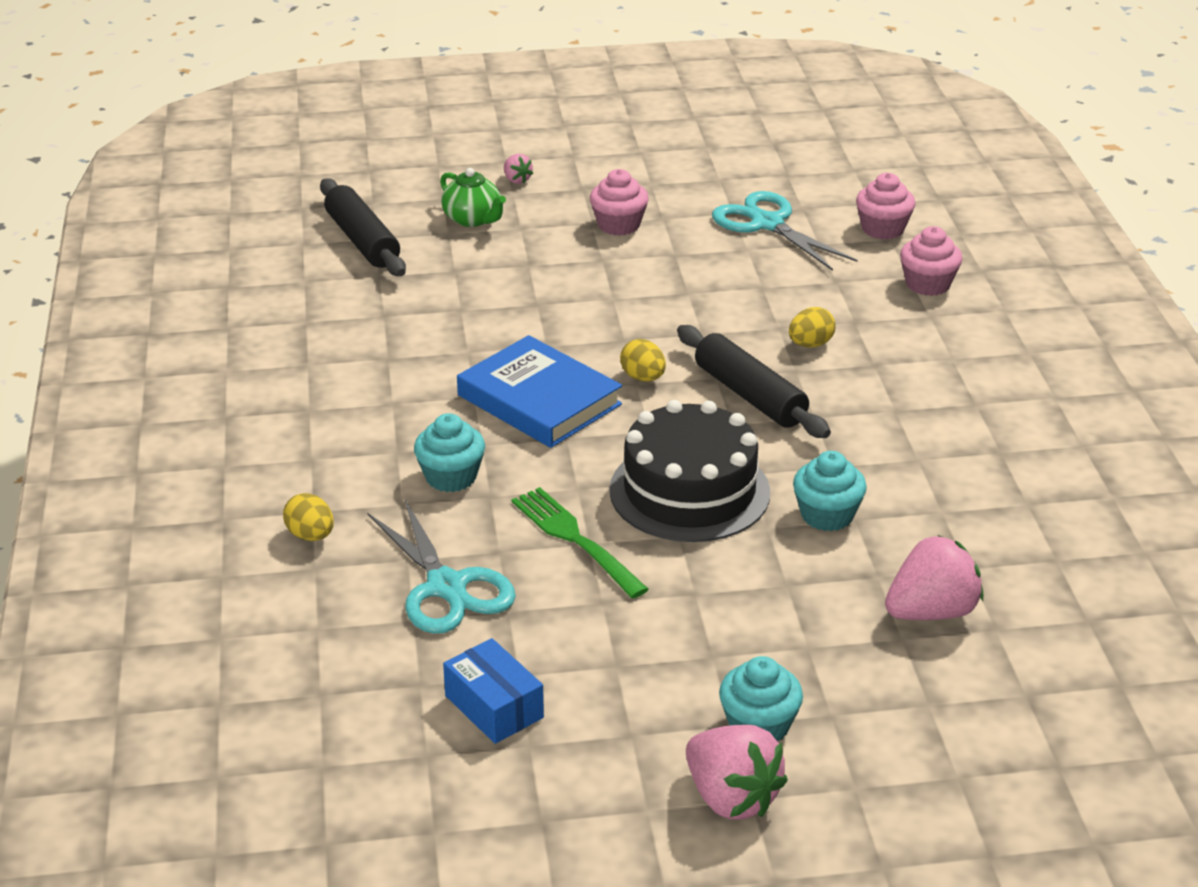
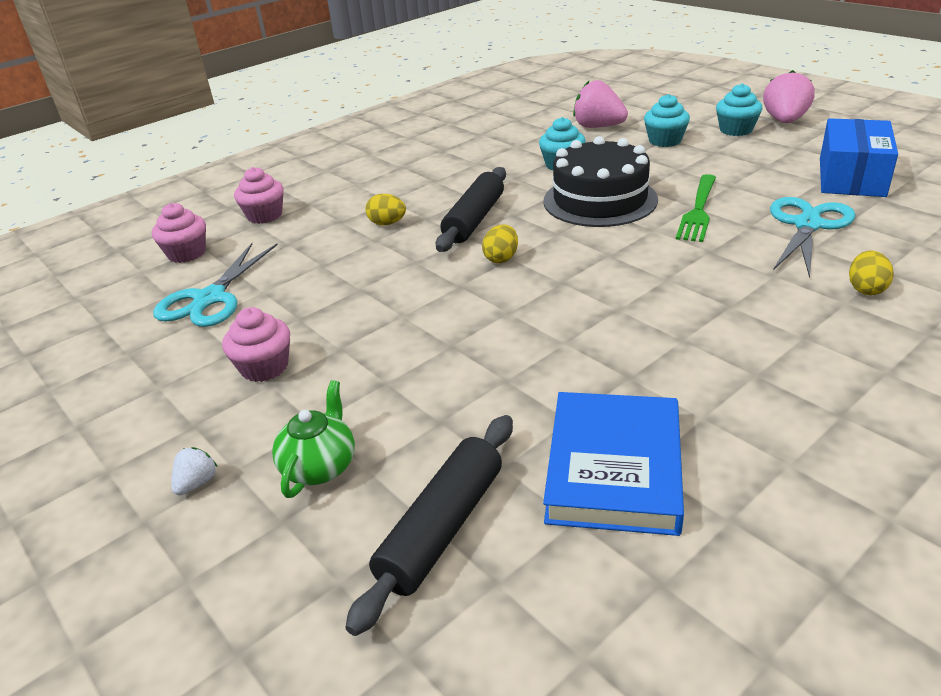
camera: 120 degrees left, 0 degrees up
turquoise cupcake [414,413,485,492] -> turquoise cupcake moved to [644,94,690,147]
blue box [443,638,544,744] -> blue box [820,118,898,197], size x1.57
blue book [457,335,622,448] -> blue book moved to [543,392,684,536]
pink strawberry [504,154,533,184] -> white strawberry [171,447,218,495]

